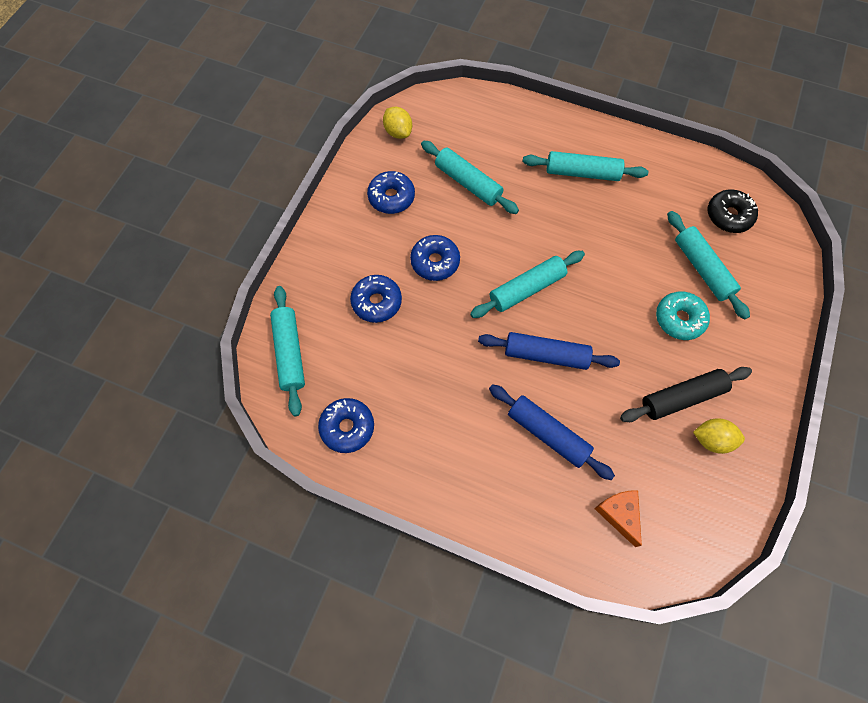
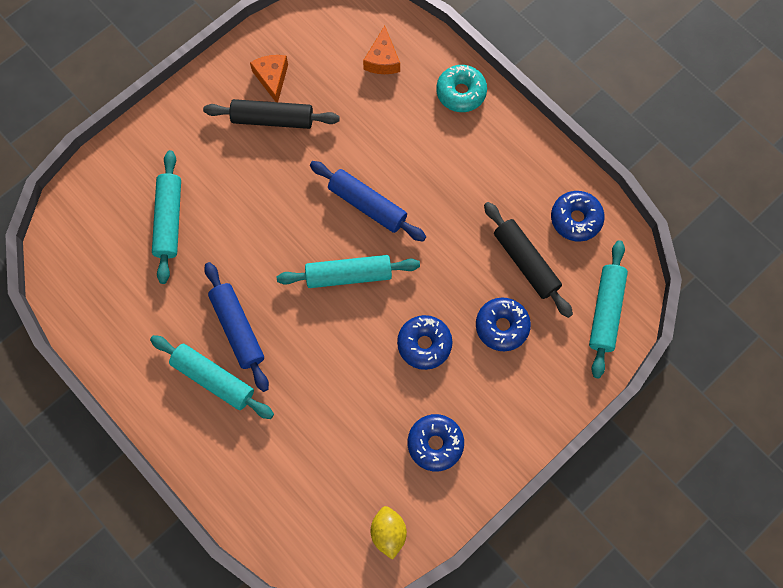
camera: 155 degrees left, 5 degrees up
turquoise rolling pin [421,141,519,214] -> none
blue rolling pin [489,384,615,480] -> blue rolling pin moved to [204,262,269,392]
turquoise donut [656,291,710,340] -> turquoise donut moved to [436,65,487,112]
yellow lemon [693,418,745,454] -> orange cheese [250,55,288,102]
black donut [707,189,758,233] -> none
none -> black rolling pin [484,202,573,318]

